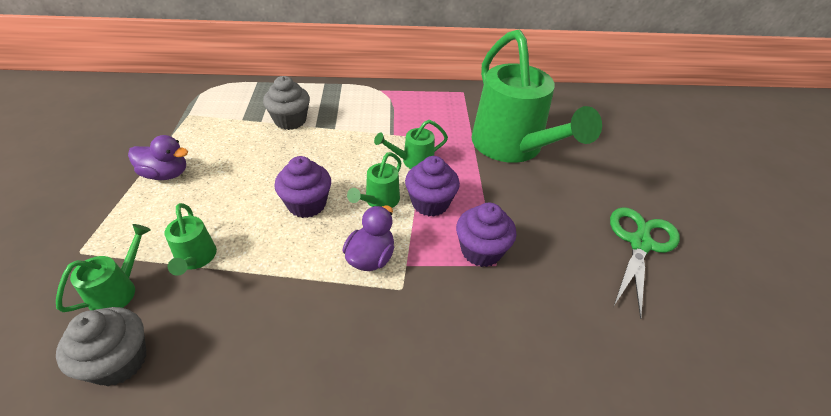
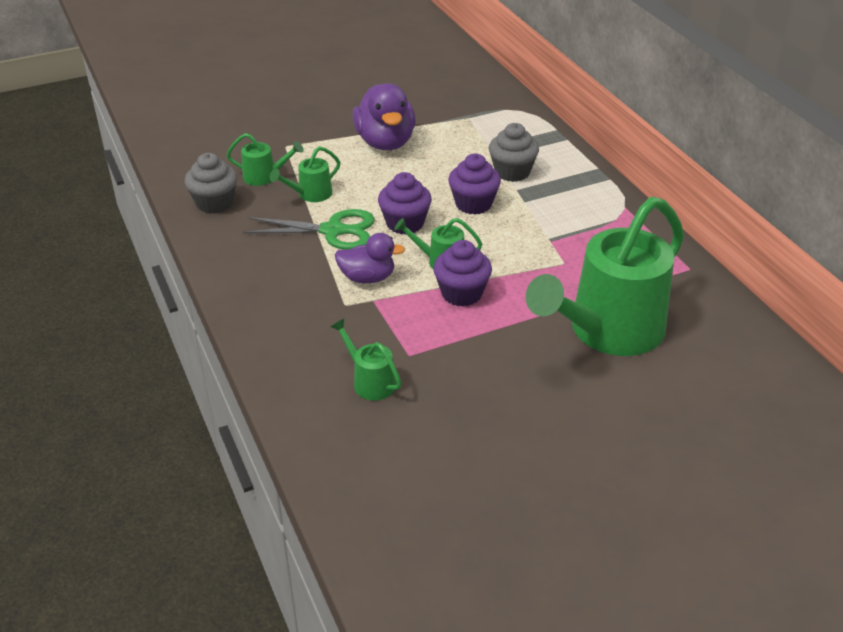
camera: 70 degrees right, 5 degrees down
purple duck [128,135,188,180] -> purple duck [353,83,416,150], size x1.63
green watering can [374,120,448,169] -> green watering can moved to [331,319,401,400]
purple cupcake [456,203,516,267] -> purple cupcake moved to [448,154,501,214]
green scissors [610,207,680,320] -> green scissors moved to [243,209,375,250]

